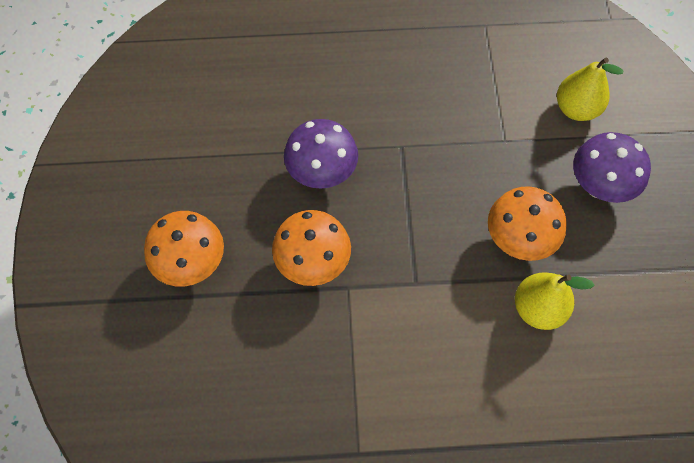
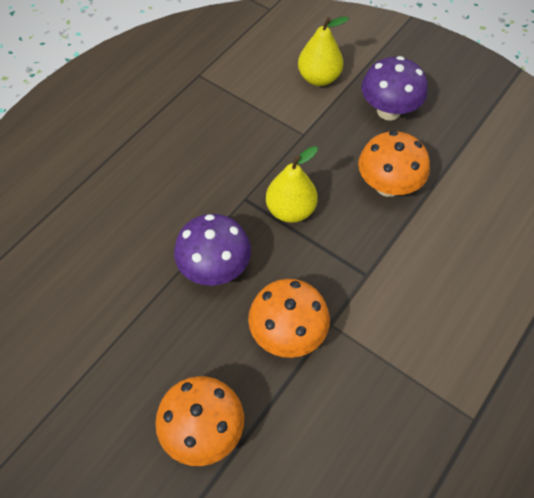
camera: 50 degrees left, 5 degrees down
yellow pear [515,272,595,330] -> yellow pear moved to [266,146,318,223]

